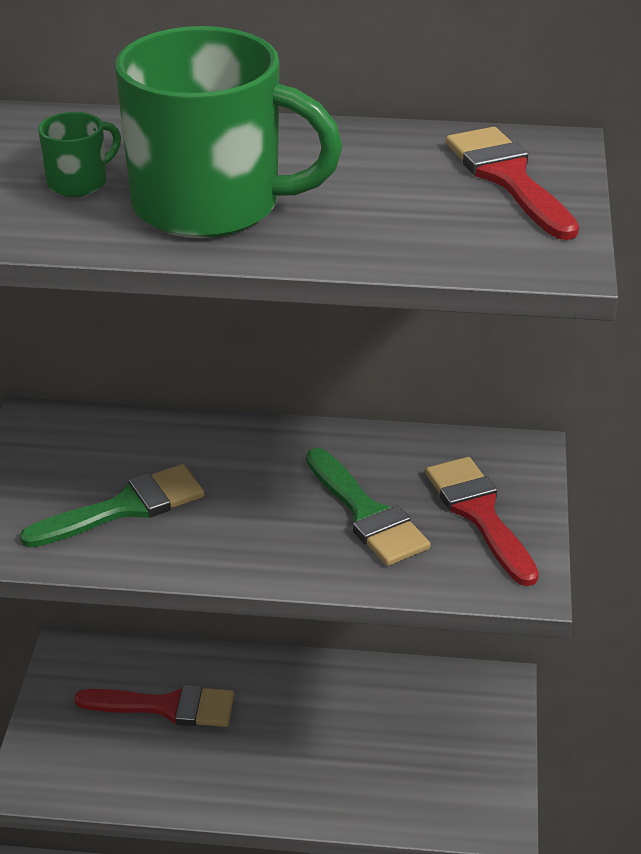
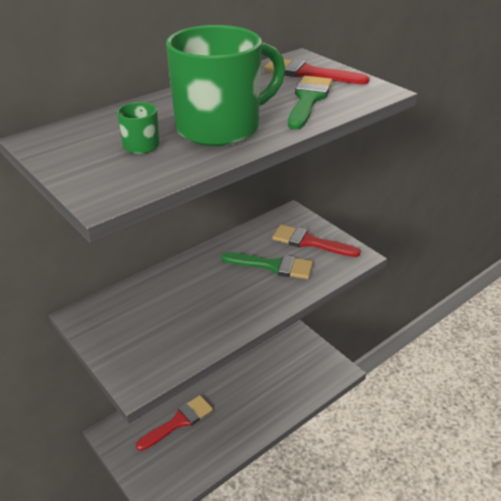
camera: 45 degrees left, 0 degrees up
green brush [20,464,204,548] -> green brush moved to [288,76,332,130]

